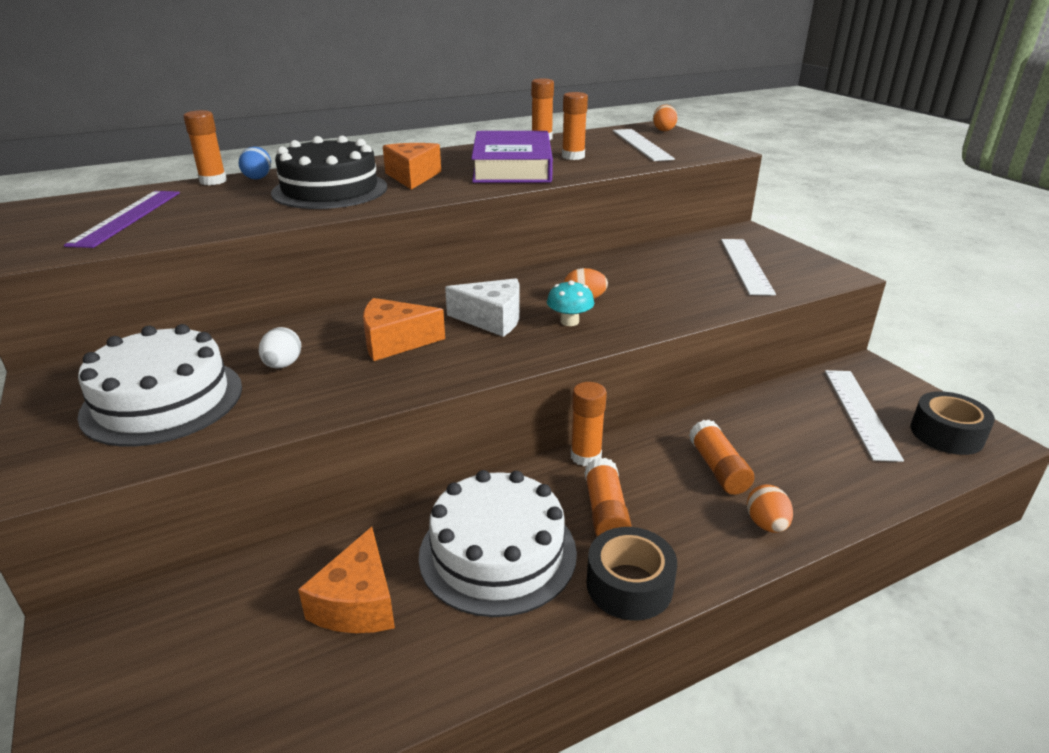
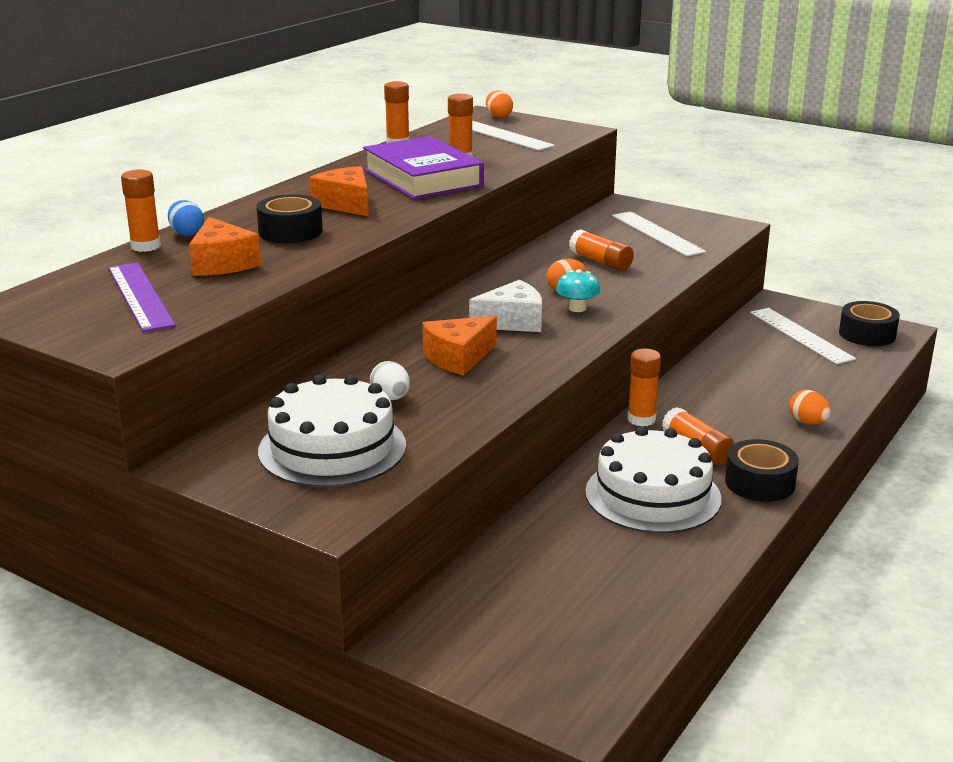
camera: 30 degrees left, 5 degrees down
black cake [271,136,387,209] -> black tape [256,194,323,243]
orange cheese [298,527,395,633] -> orange cheese moved to [189,217,261,276]
orange glue stick [689,420,755,495] -> orange glue stick moved to [569,229,634,271]

